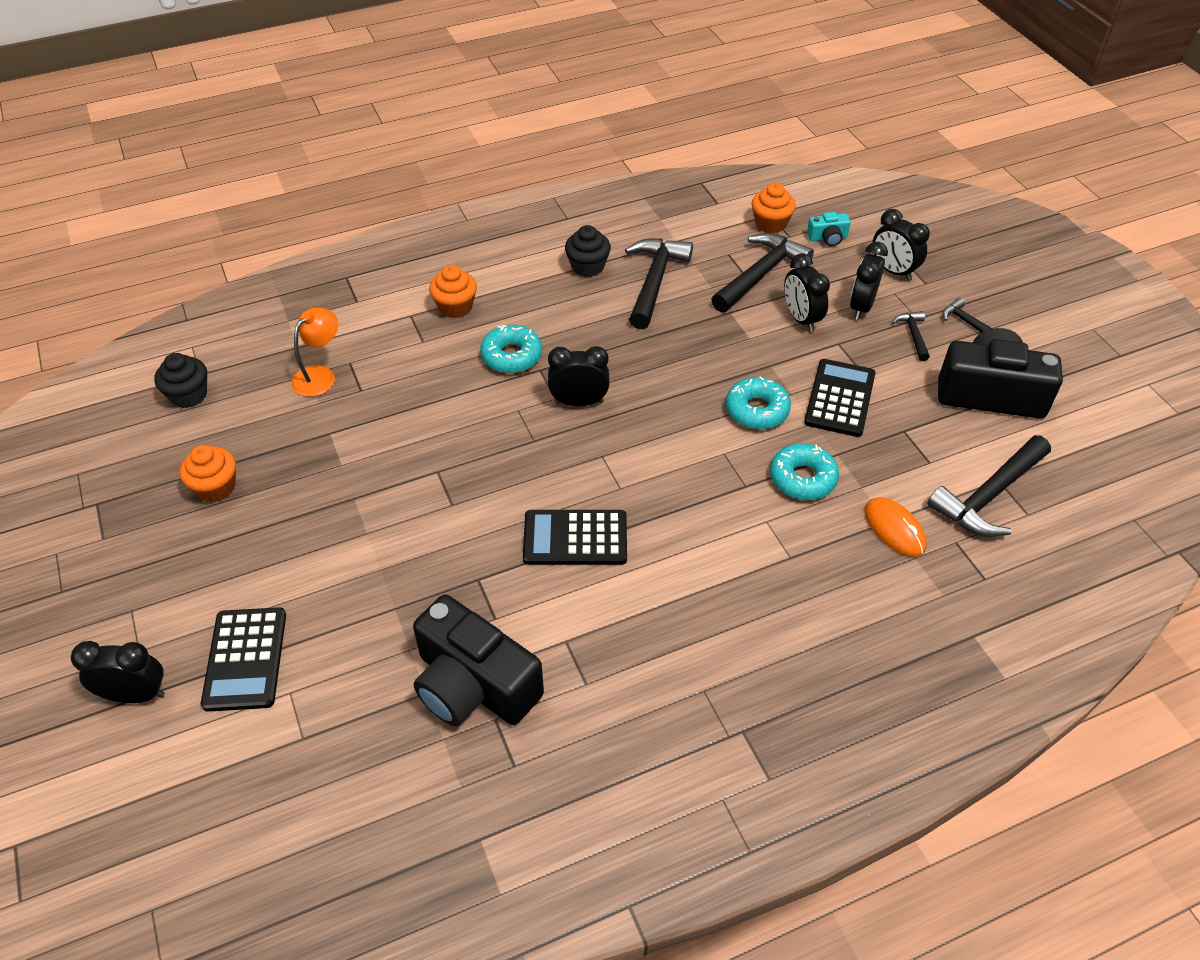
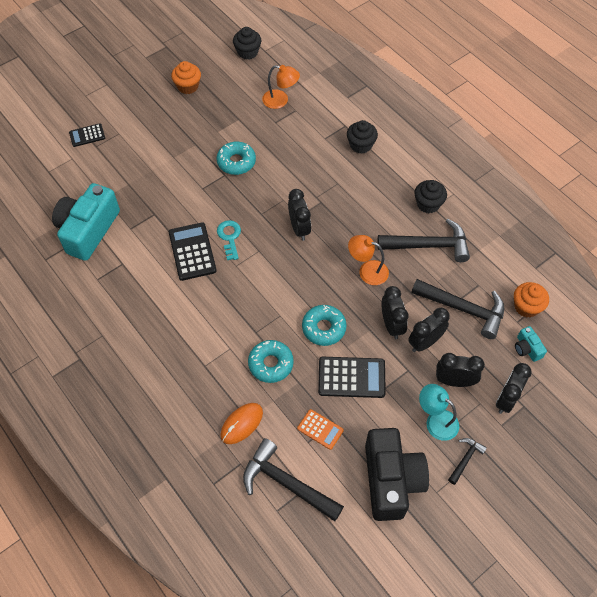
camera: 75 degrees right, 10 degrees up
black clock [71,641,165,703] -> black clock moved to [382,286,409,339]
black calculator [201,607,286,712] -> black calculator [69,123,105,147], size x0.59
black camera [413,594,544,726] -> turquoise camera [52,183,120,261]
orange cupcake [429,265,477,318] -> black cupcake [347,120,378,154]
turquoise donut [480,325,542,373] -> turquoise donut moved to [217,142,256,175]
black hammer [892,311,930,361] -> turquoise lamp [419,384,459,441]
none -> turquoise key [217,220,241,260]
none -> orange calculator [297,409,344,450]
none -> orange lamp [348,235,389,285]

